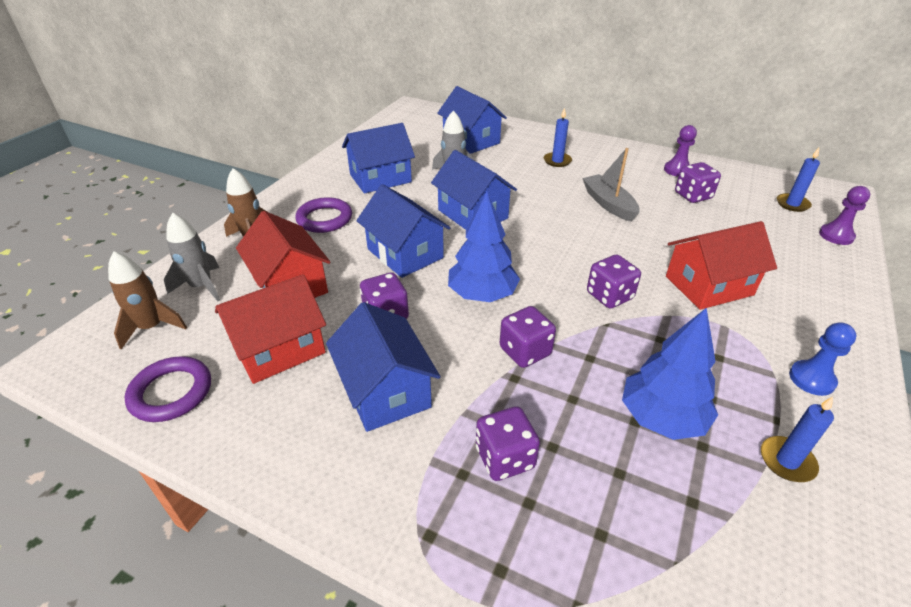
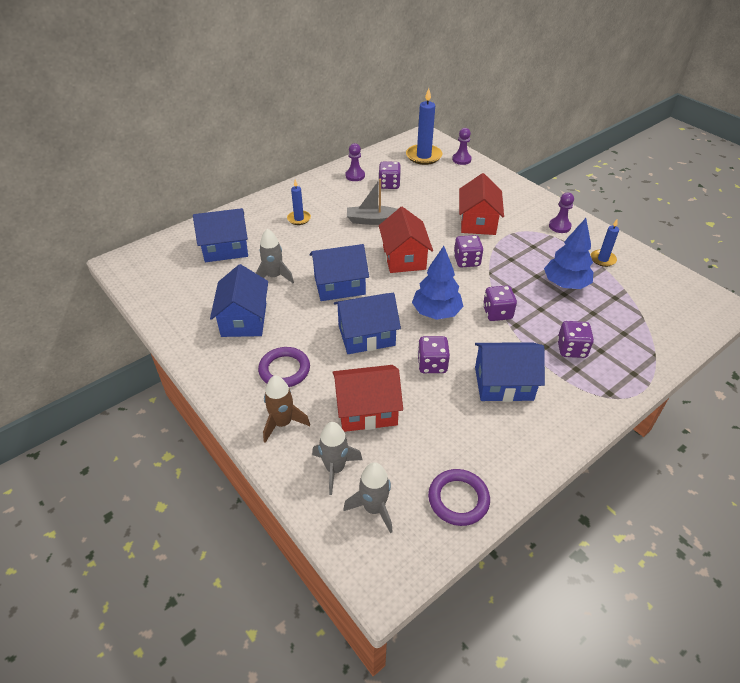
camera: 65 degrees left, 5 degrees up
brown rocket [108,251,187,349] -> grey rocket [343,462,393,533]
red house [215,274,326,384] -> red house moved to [379,207,433,273]
blue candle [777,148,820,212] -> blue candle [406,88,442,165], size x1.74
blue pawn [789,322,857,396] -> purple pawn [549,193,574,233]

